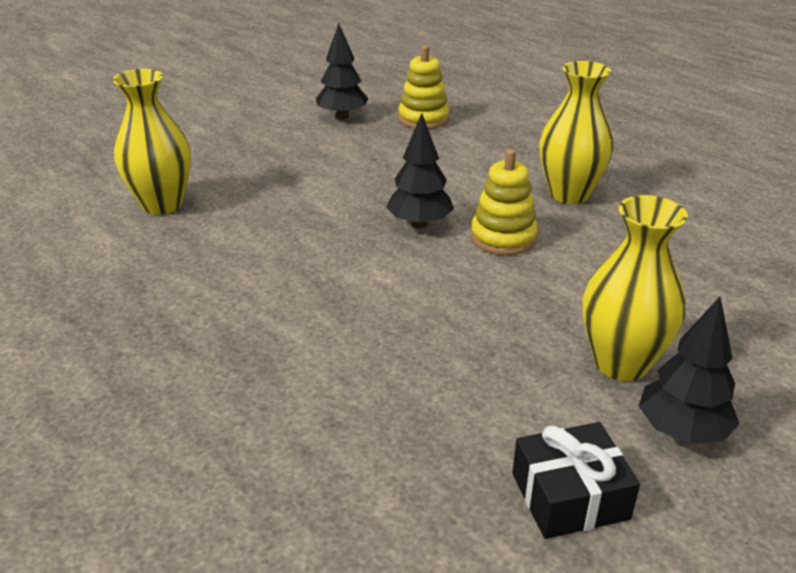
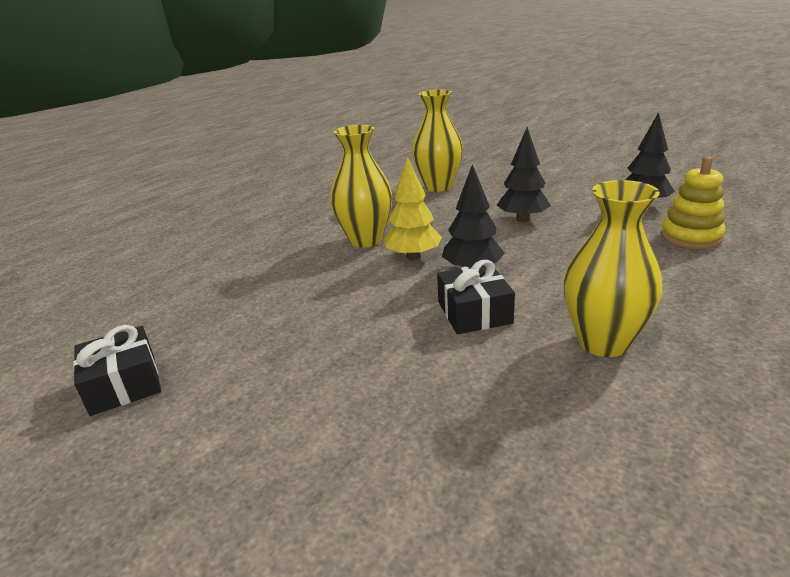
camera: 80 degrees right, 5 degrees down
yellow stacking toy [470,149,538,255] -> black gift [437,260,515,334]
yellow vase [582,195,688,381] -> yellow vase moved to [330,125,392,248]
black tree [638,297,739,444] -> black tree moved to [497,127,551,222]
none -> yellow tree [384,157,442,260]

